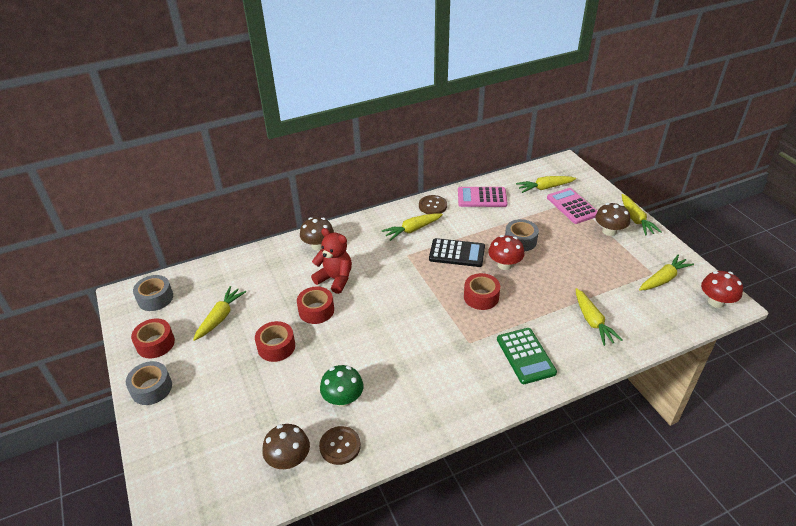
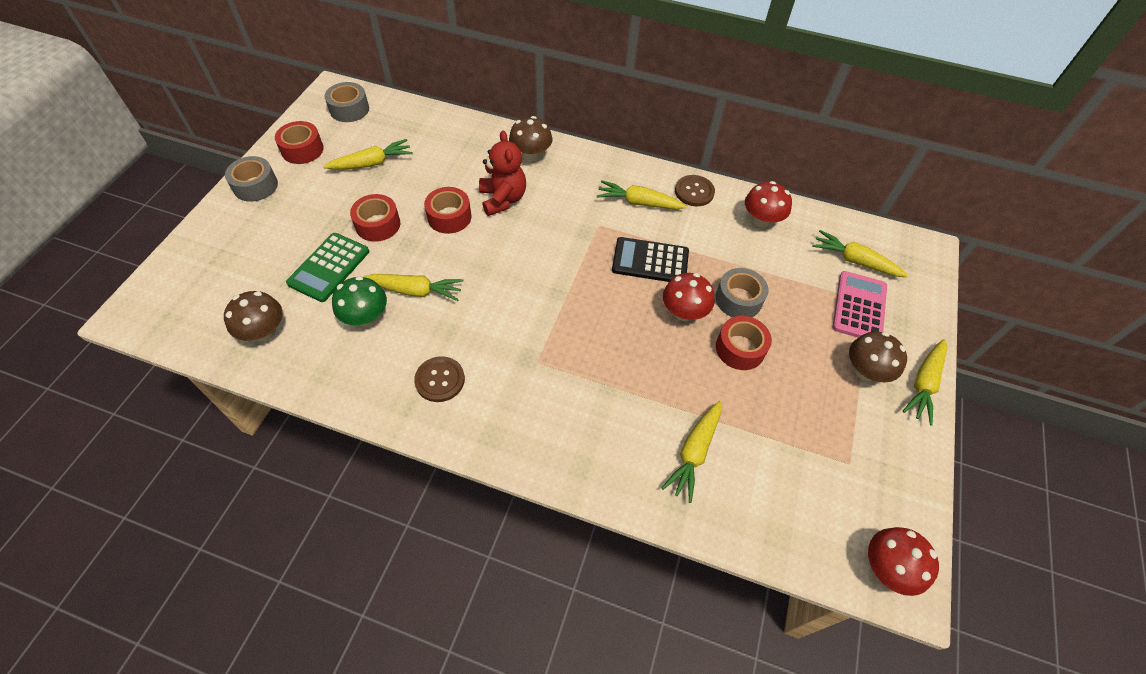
camera: 40 degrees right, 15 degrees up
brown button [319,426,361,465] -> brown button moved to [414,356,465,402]
black calculator [429,238,485,267] -> black calculator turned 135 degrees clockwise [612,237,689,282]
pink calculator [458,187,508,207] -> red mushroom [745,181,792,228]
red tape [464,273,500,310] -> red tape moved to [716,316,772,370]
green calculator [497,328,557,384] -> green calculator moved to [286,233,369,302]
yellow carrot [639,254,694,291] -> yellow carrot moved to [363,274,464,301]

